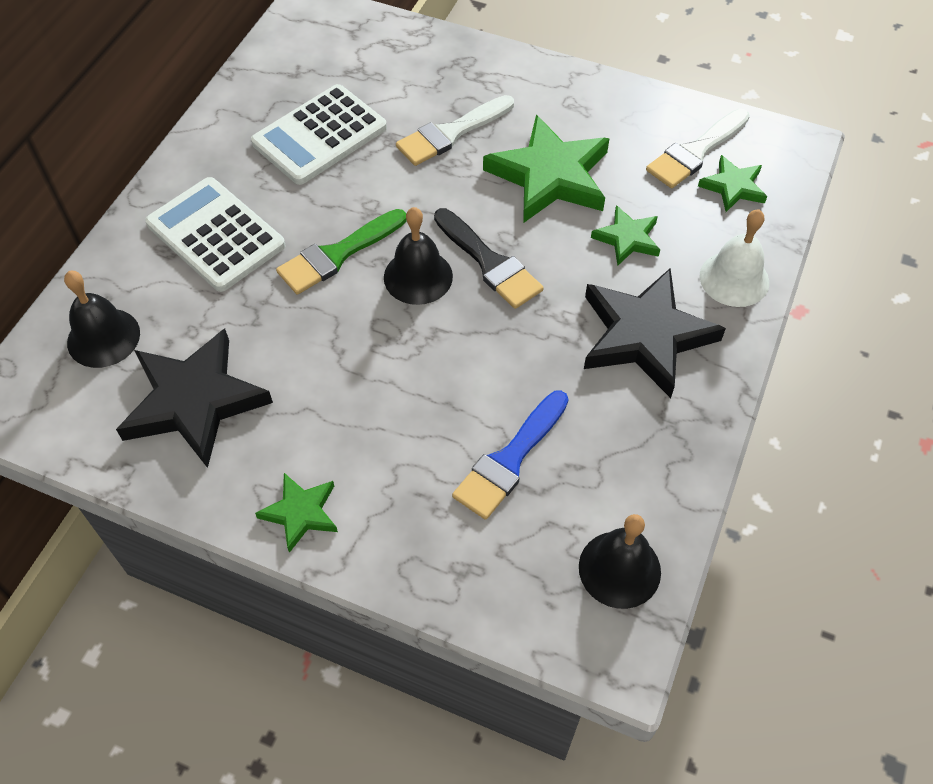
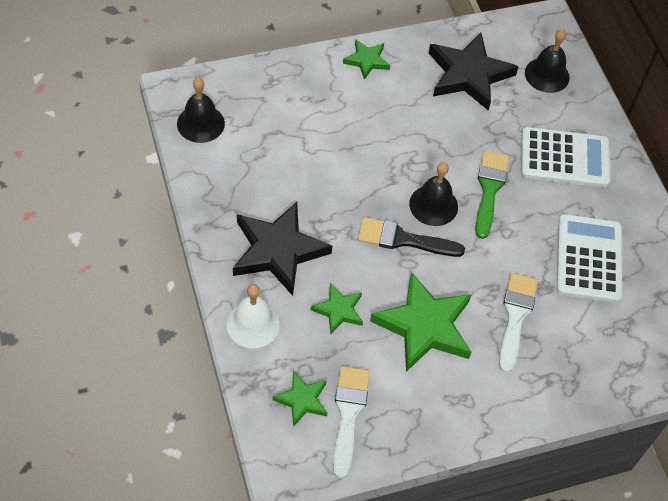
camera: 135 degrees right, 0 degrees up
blue brush [452,390,569,520] -> none

